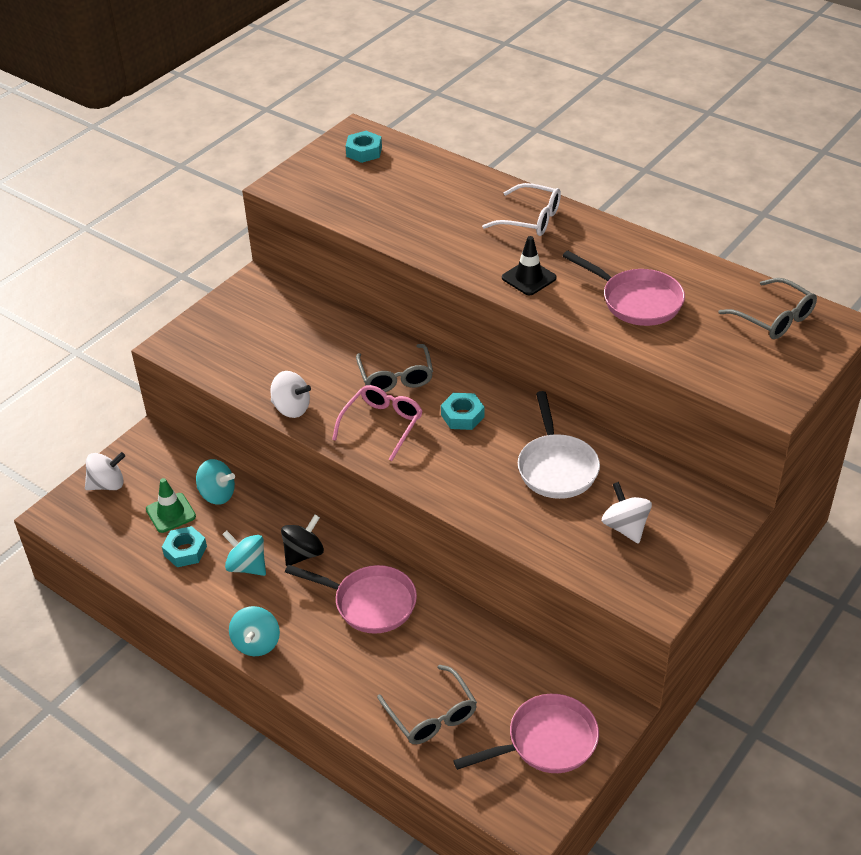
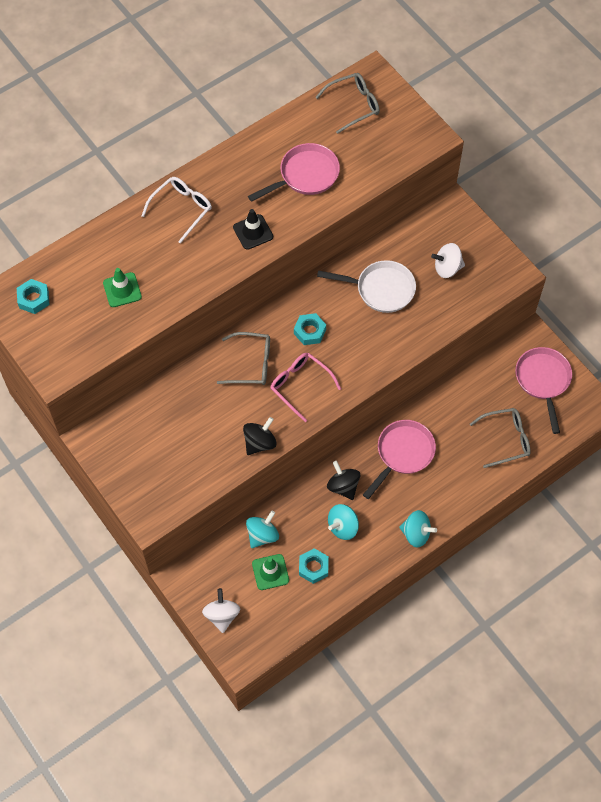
camera: 75 degrees left, 20 degrees up
white spinning top [270,371,311,418] -> black spinning top [243,417,277,455]
none -> green traffic cone [103,268,142,307]

